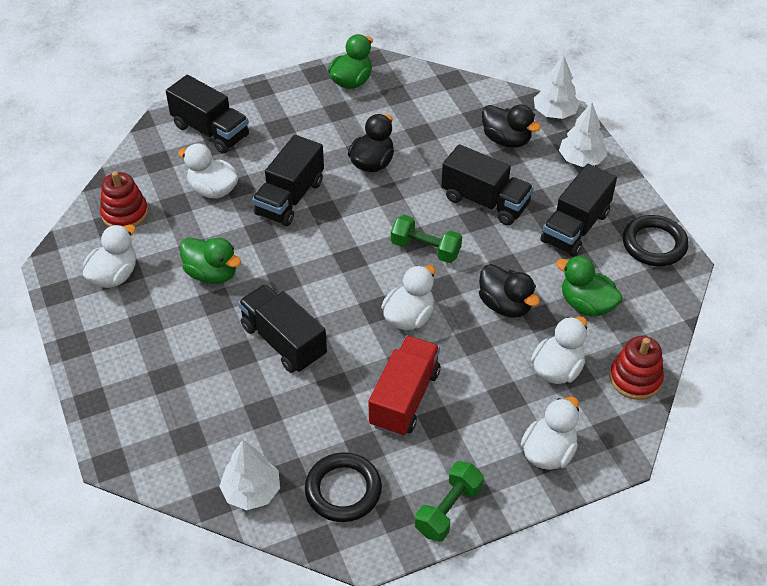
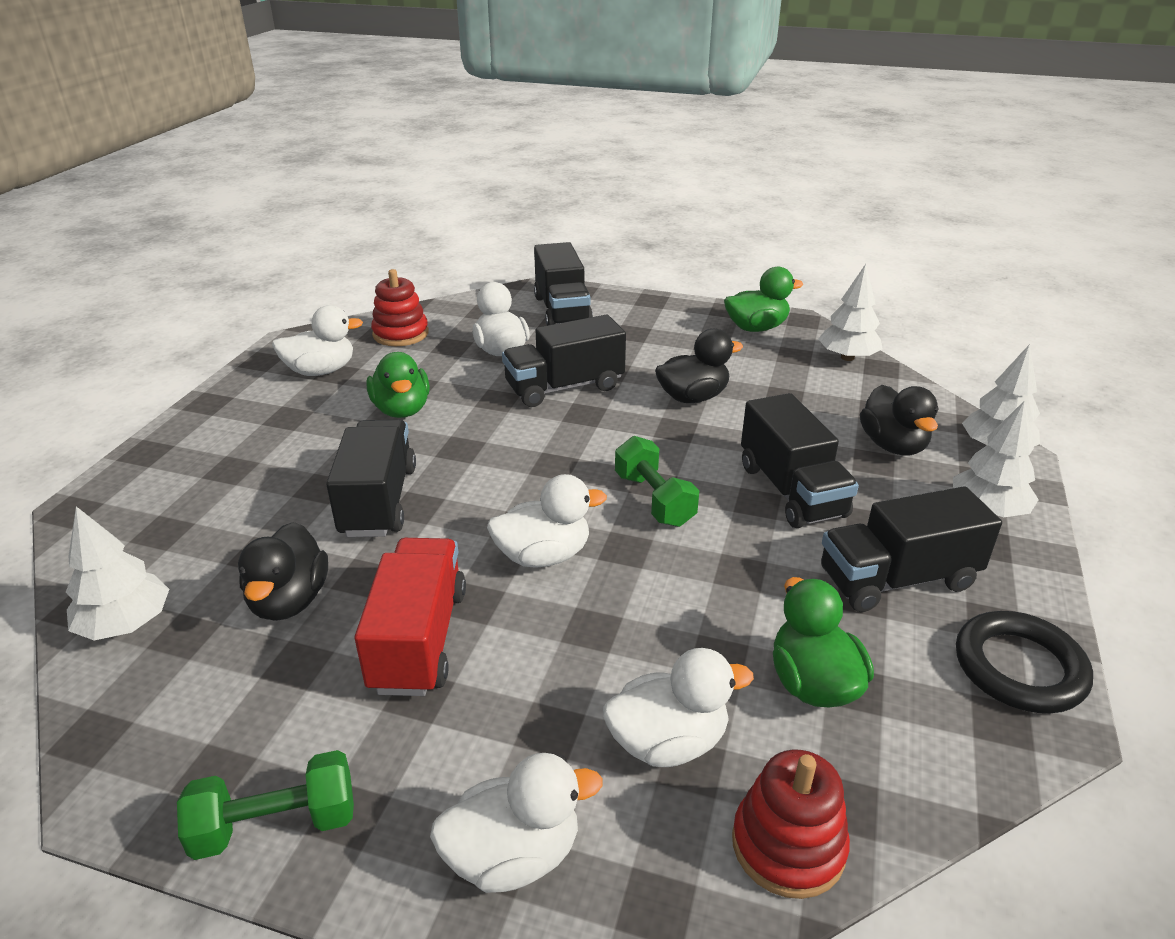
camera: 40 degrees right, 15 degrees down
black ring [305,452,382,522] -> none
red truck [369,336,440,436] -> red truck turned 60 degrees counterclockwise [354,538,466,696]
black duck [479,264,540,318] -> black duck moved to [238,522,328,621]
none -> white tree [819,264,883,361]

